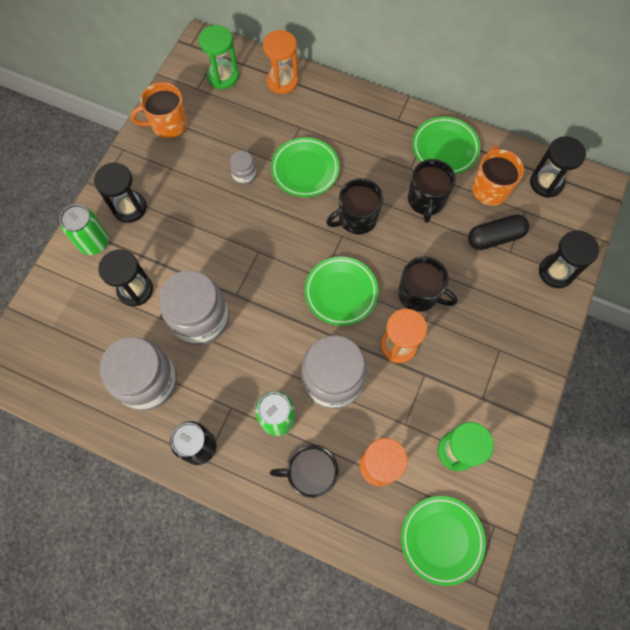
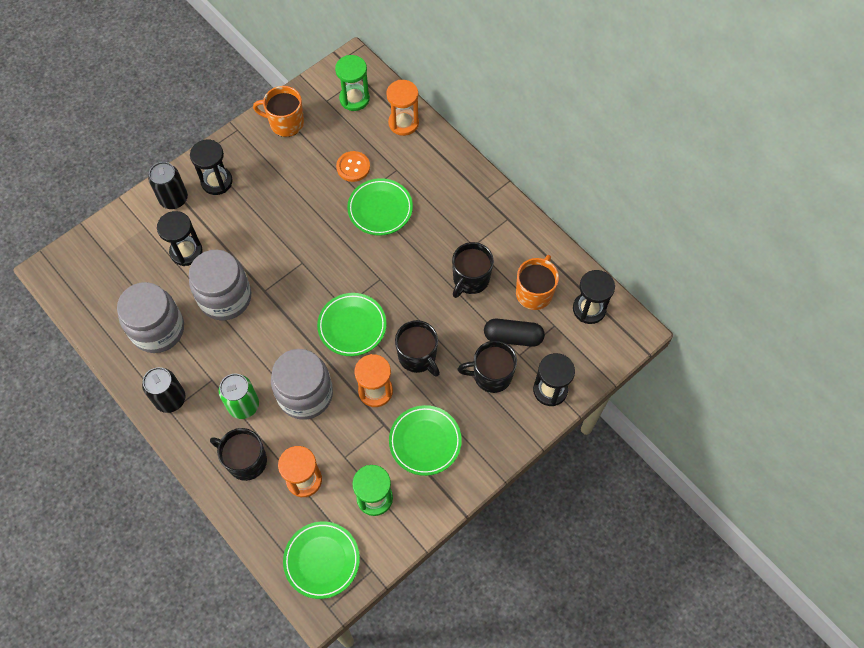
camera: 25 degrees right, 5 degrees down
green can [60,204,109,255] -> black can [148,162,188,209]
grey jar [230,151,256,185] -> none
black mug [326,178,383,235] -> black mug moved to [458,341,517,393]
green plate [412,117,480,174] -> green plate moved to [389,405,462,476]
none -> orange button [336,151,370,182]

